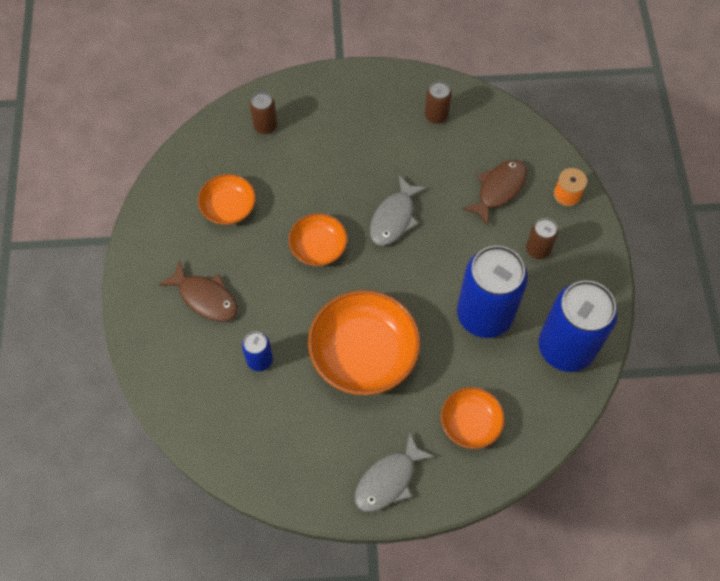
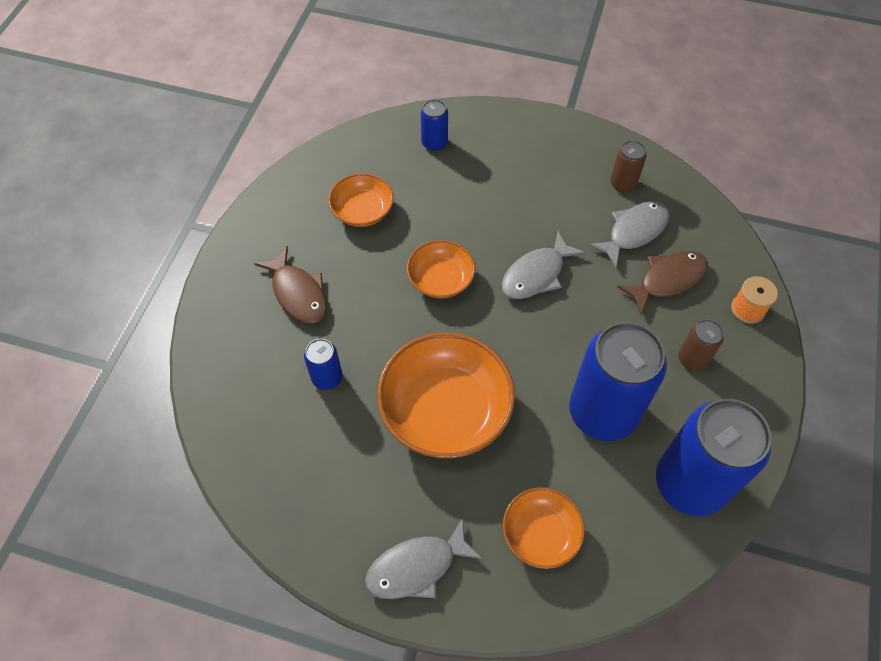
camera: 20 degrees right, 5 degrees down
brown can [250,92,277,134] -> blue can [421,99,448,151]
none -> grey fish [588,201,670,268]

